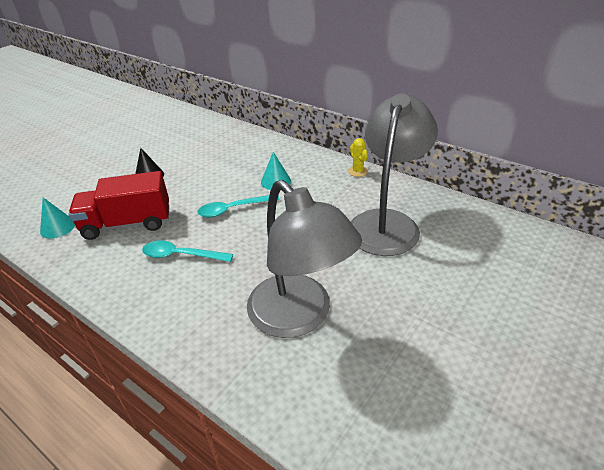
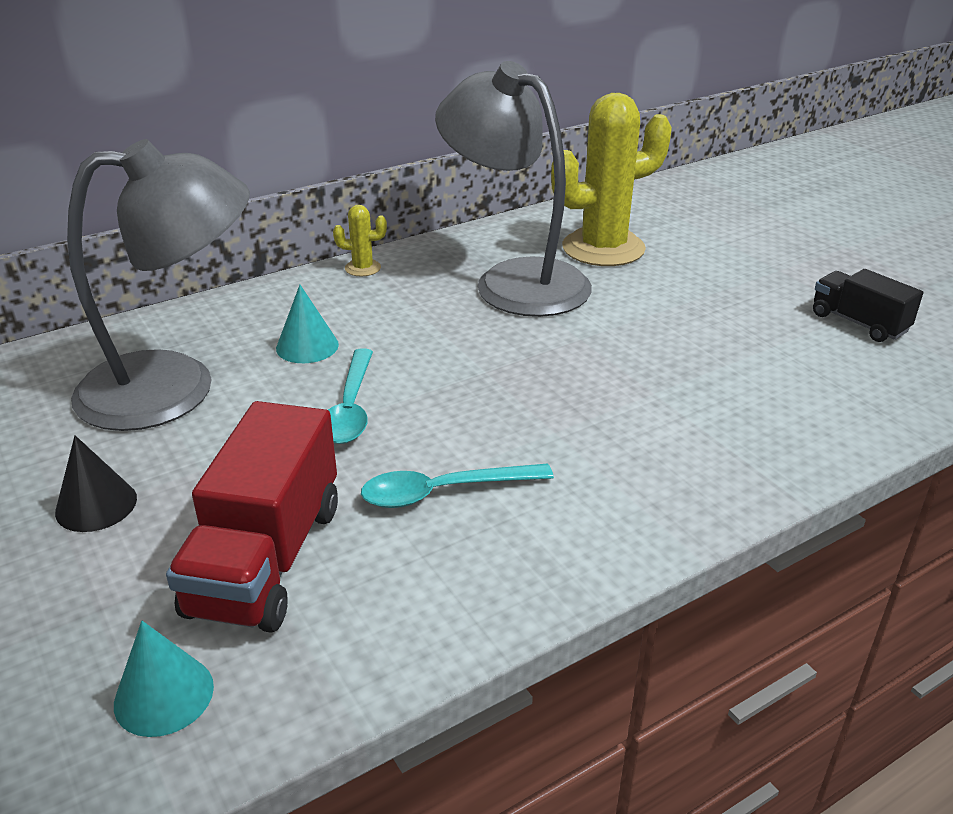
camera: 70 degrees left, 5 degrees down
turquoise spoon [142,241,233,262] -> turquoise spoon turned 45 degrees clockwise [361,463,554,508]
grey lamp [247,180,362,338] -> grey lamp moved to [67,139,250,431]
none -> yellow cactus [551,93,672,266]
none -> black truck [813,269,923,342]

